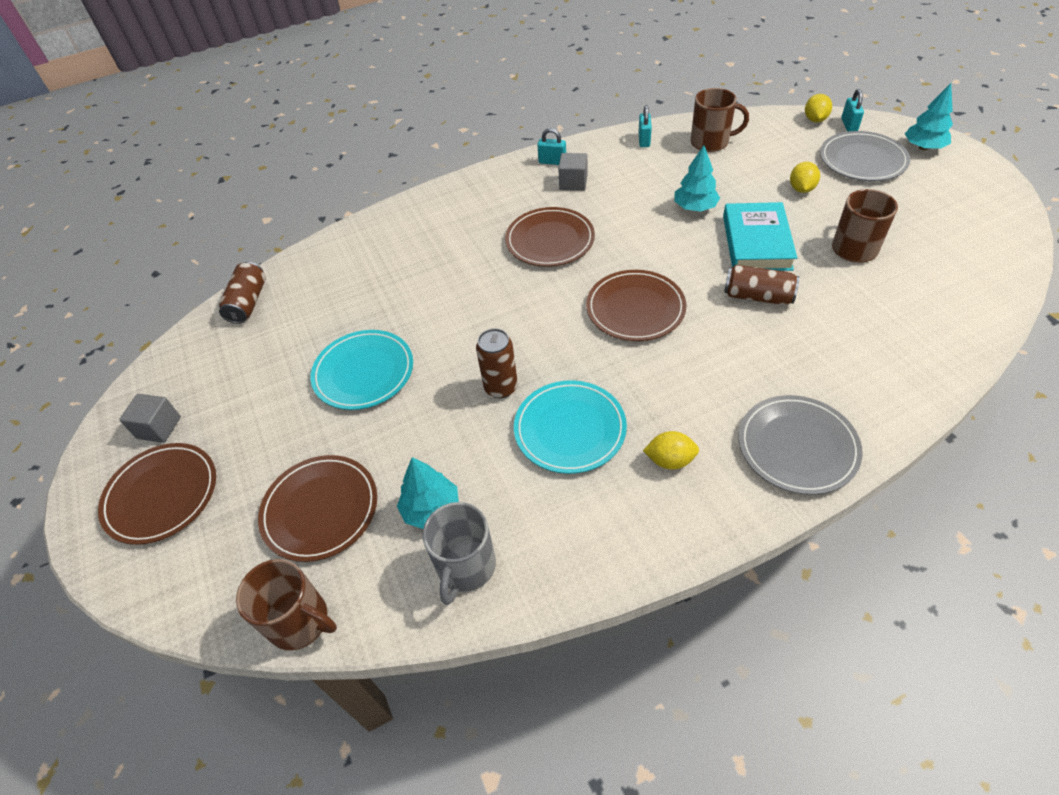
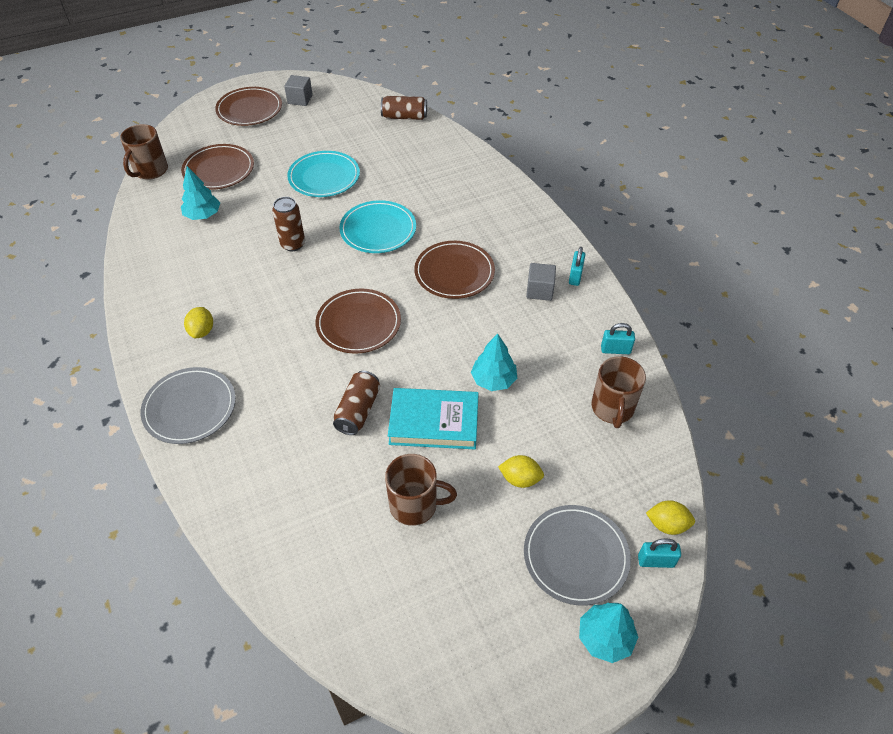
camera: 85 degrees right, 0 degrees up
grey mug [423,502,496,605] -> none
turquoise plate [514,380,627,474] -> turquoise plate moved to [339,200,416,253]

